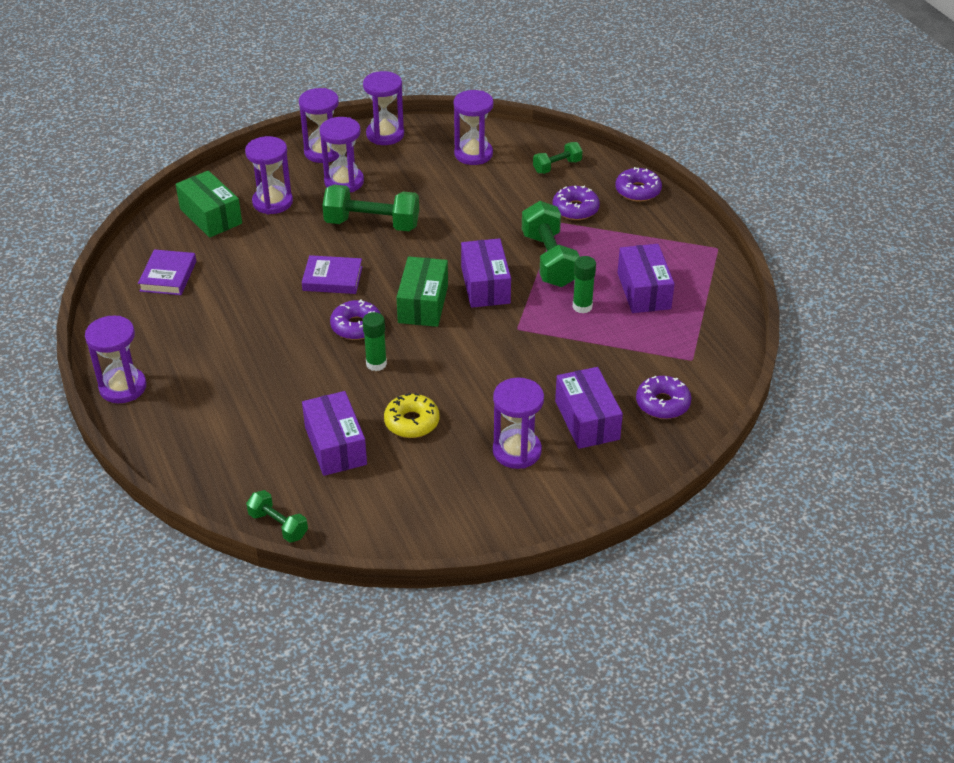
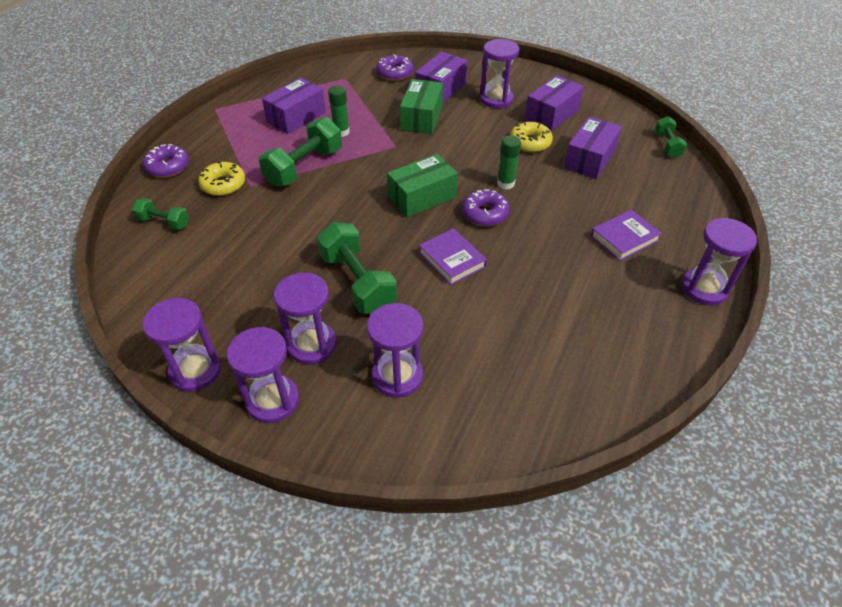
camera: 130 degrees left, 5 degrees up
purple book [138,249,196,295] -> purple book moved to [591,210,662,261]
green box [176,171,242,238] -> green box moved to [400,79,443,134]
purple hourglass [454,90,494,165] -> none
purple box [461,238,511,308] -> purple box moved to [525,75,584,131]
purple donut [552,186,600,220] -> yellow donut [198,162,245,196]

